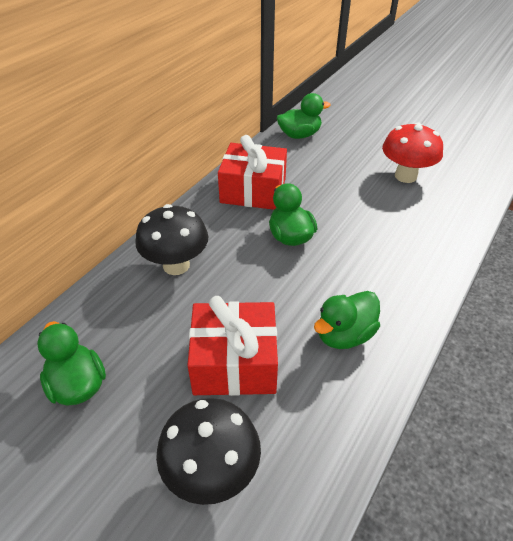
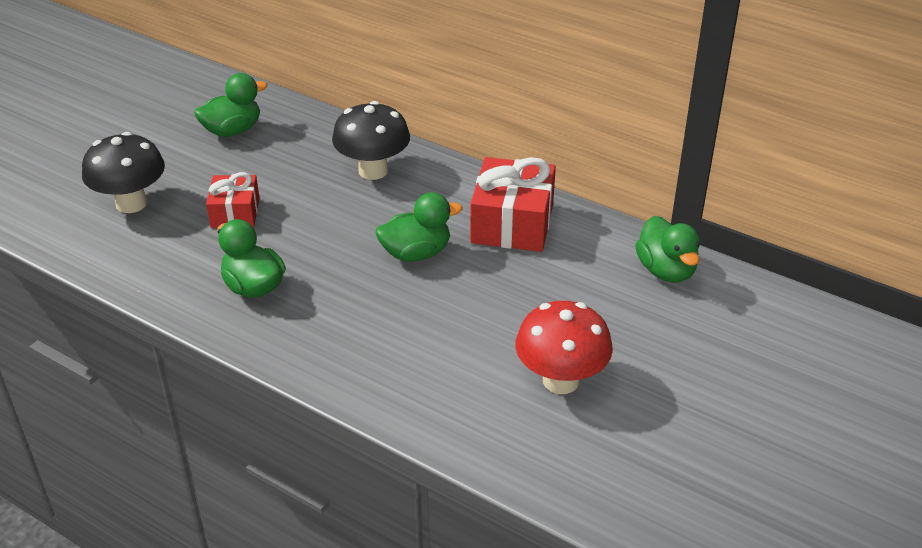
camera: 90 degrees right, 5 degrees down
red gift [187,296,278,396] -> red gift [206,172,260,228], size x0.61

